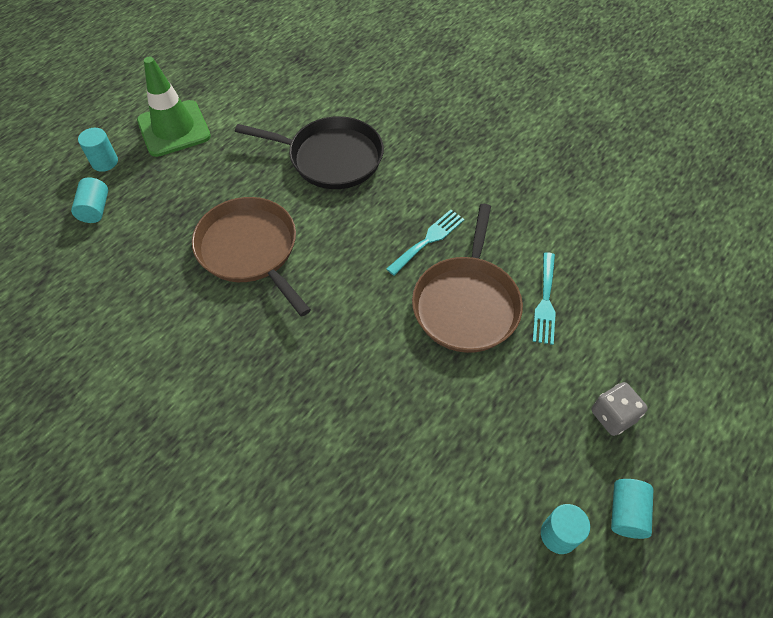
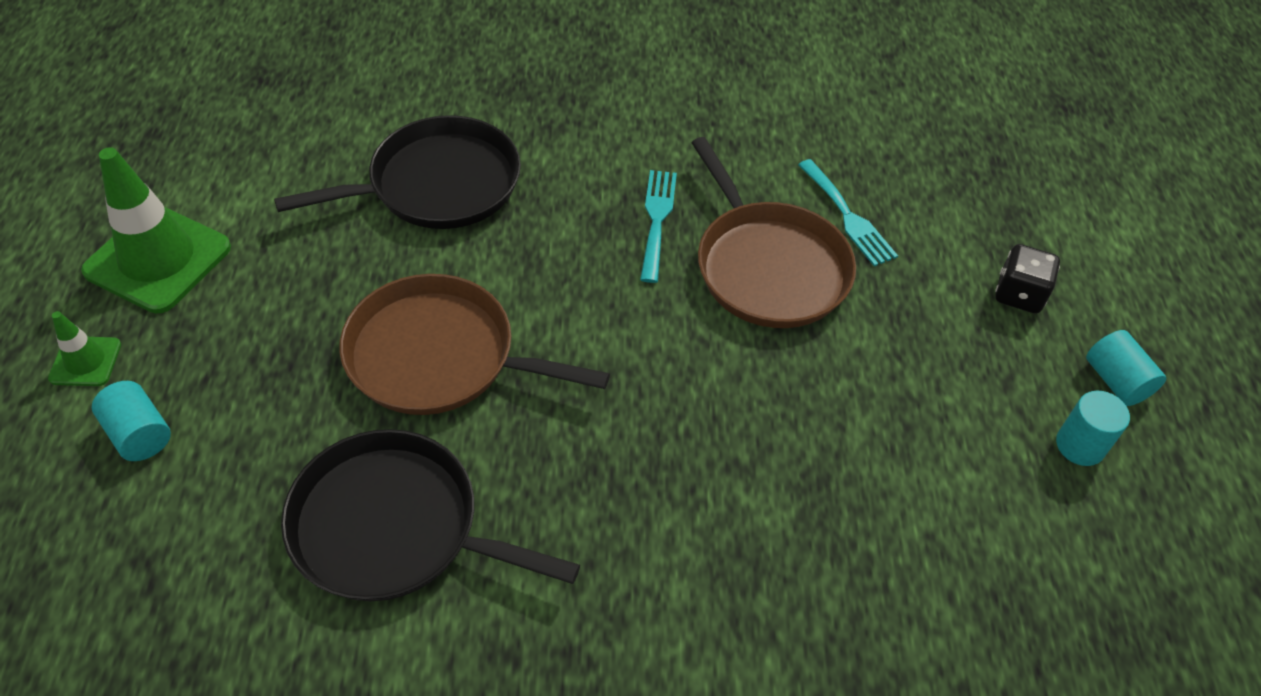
camera: 40 degrees left, 5 degrees down
turquoise cylinder [78,128,118,172] -> green traffic cone [48,311,121,386]
grey dice [592,382,648,436] -> black dice [995,244,1060,313]
none -> black pan [281,429,580,601]

